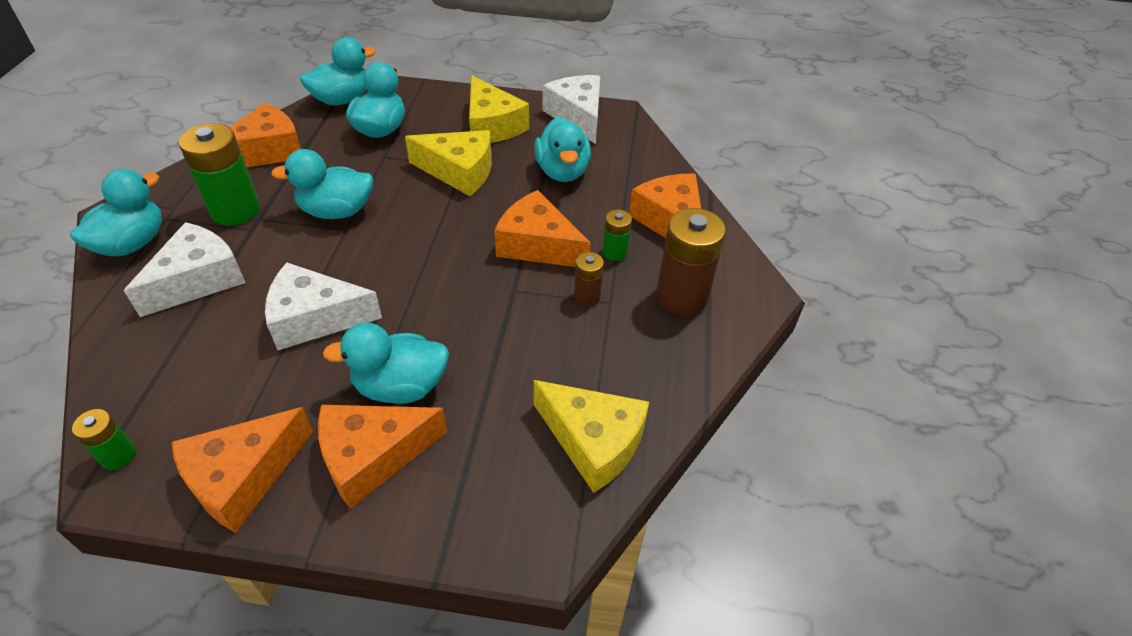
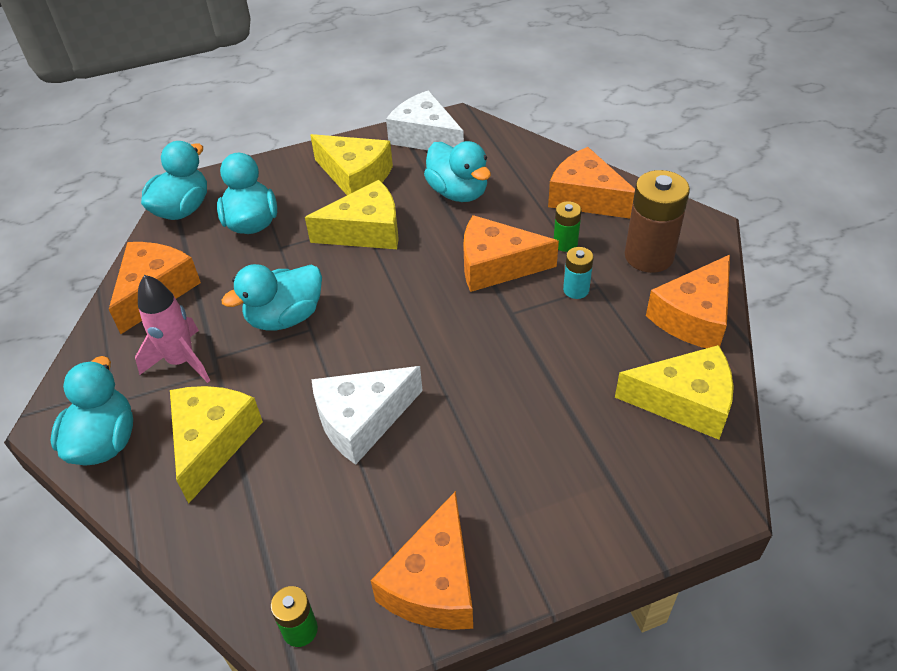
camera: 25 degrees left, 0 degrees up
white cheese [124,222,246,317] -> yellow cheese [170,386,263,504]
green battery [179,123,260,226] -> pink rocket [135,275,210,383]
orange cheese [318,405,447,509] -> orange cheese moved to [646,255,730,348]
turquoise duck [323,323,449,404] -> none
brown battery [574,252,604,306] -> turquoise battery [563,247,594,299]

